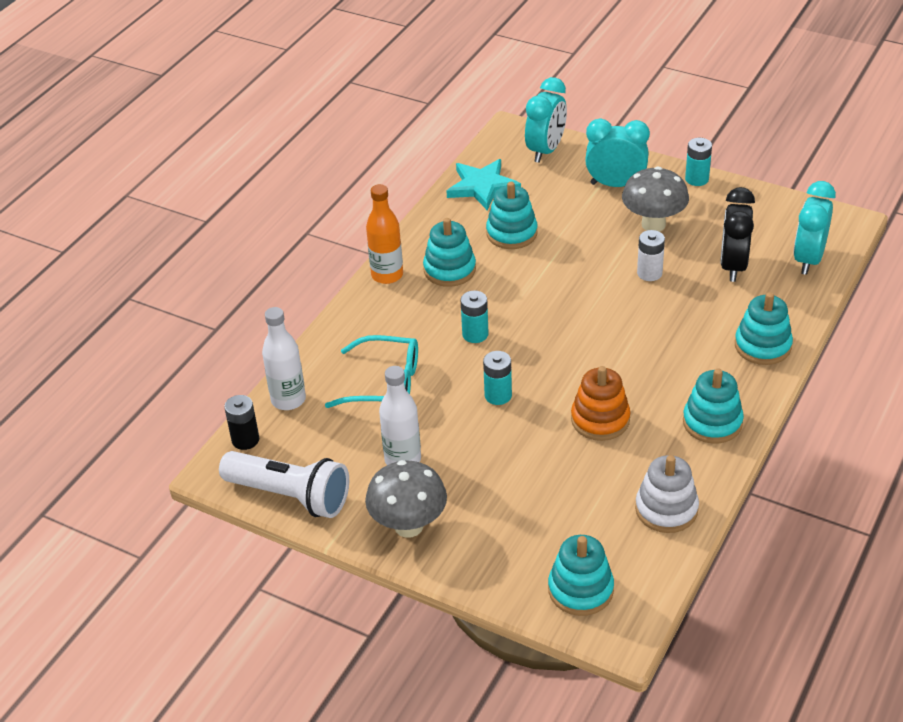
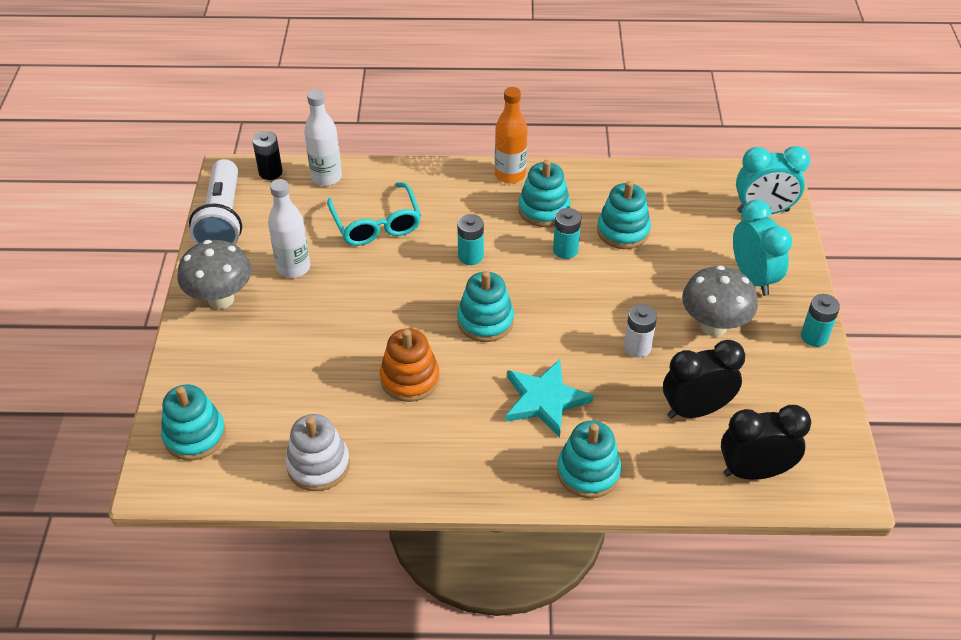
camera: 60 degrees right, 5 degrees up
turquoise star [447,159,521,210] -> turquoise star moved to [506,359,593,438]
turquoise battery [483,351,512,405] -> turquoise battery moved to [553,208,581,259]
turquoise stacking toy [683,369,744,444] -> turquoise stacking toy moved to [457,271,514,342]
turquoise clock [793,181,836,275] -> black clock [721,405,811,480]

